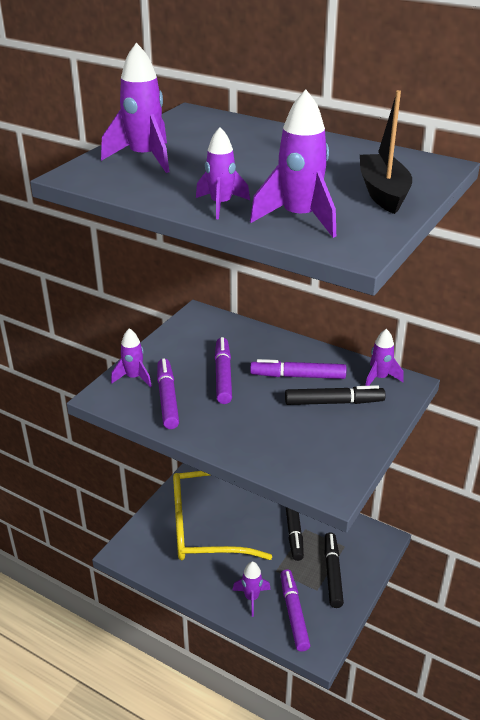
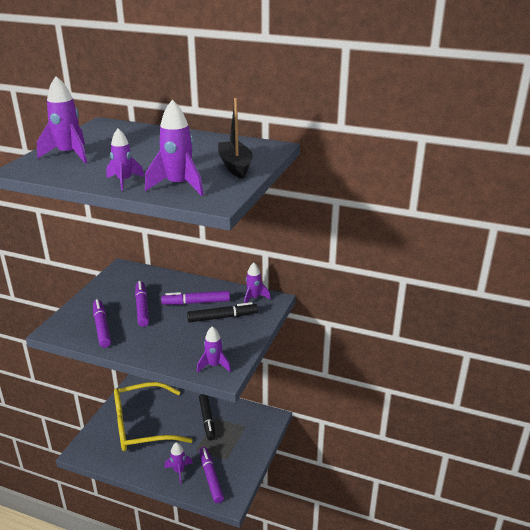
camera: 10 degrees left, 5 degrees down
purple rocket [111,328,152,387] -> purple rocket moved to [197,326,231,373]
black marker [325,532,344,608] -> none

